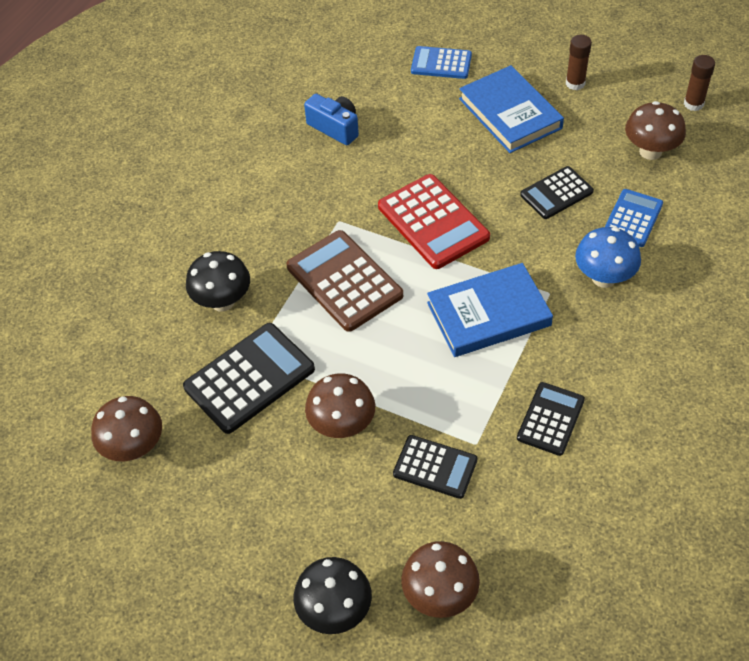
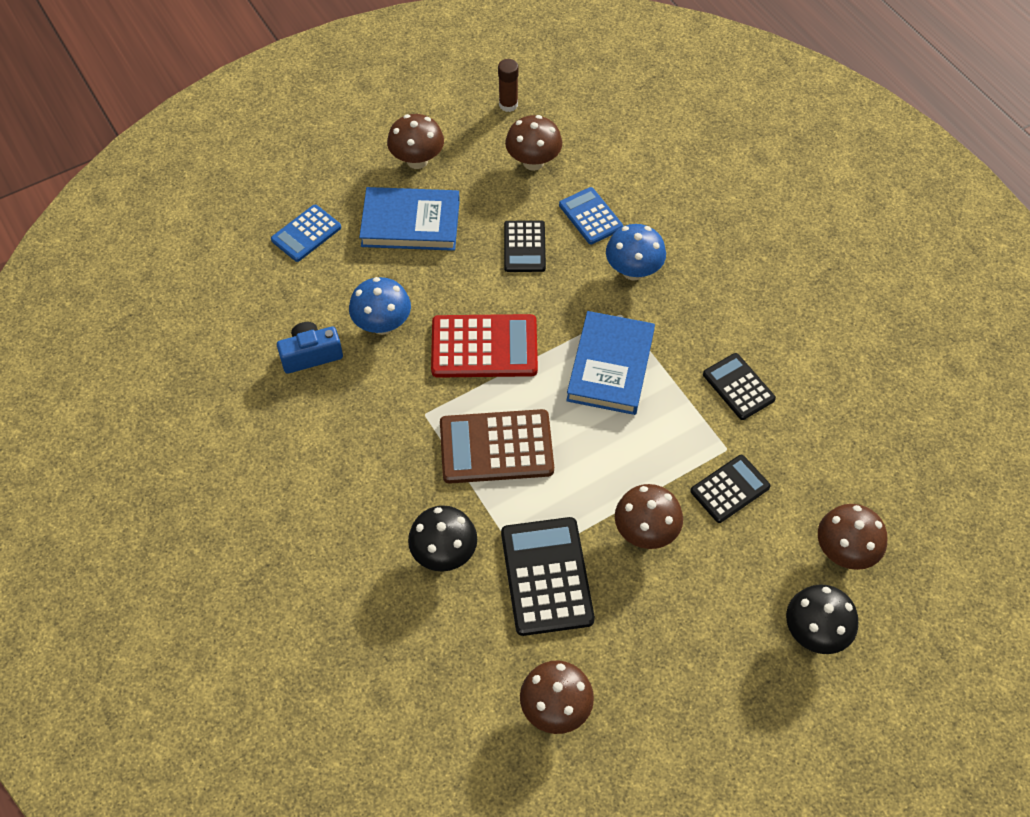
camera: 60 degrees left, 5 degrees up
brown glue stick [566,35,592,90] -> brown mushroom [387,114,444,169]
none -> blue mushroom [349,277,411,335]

